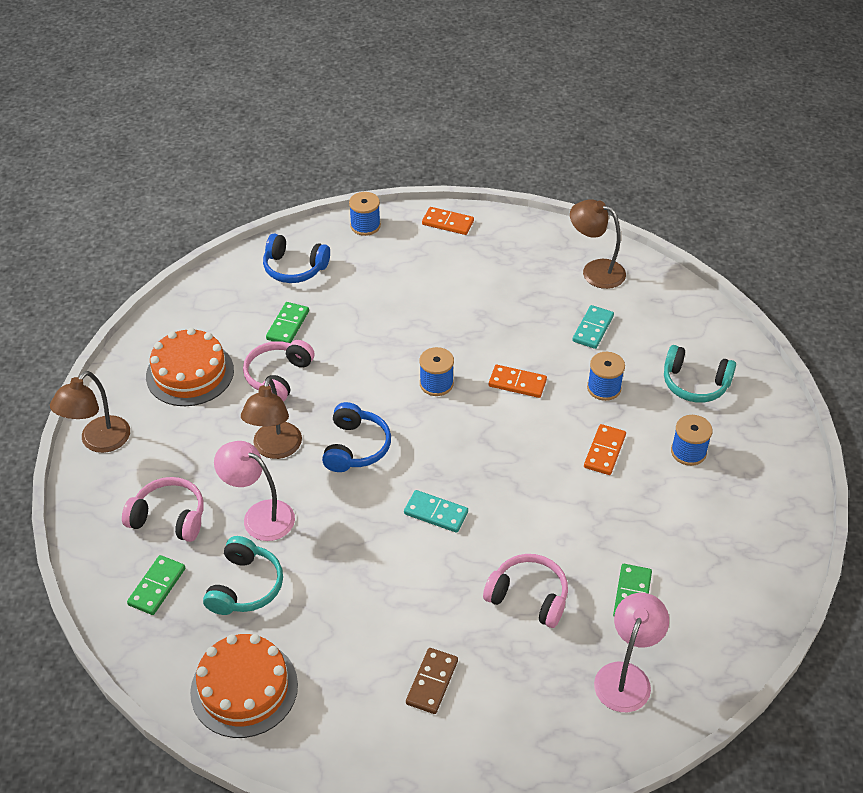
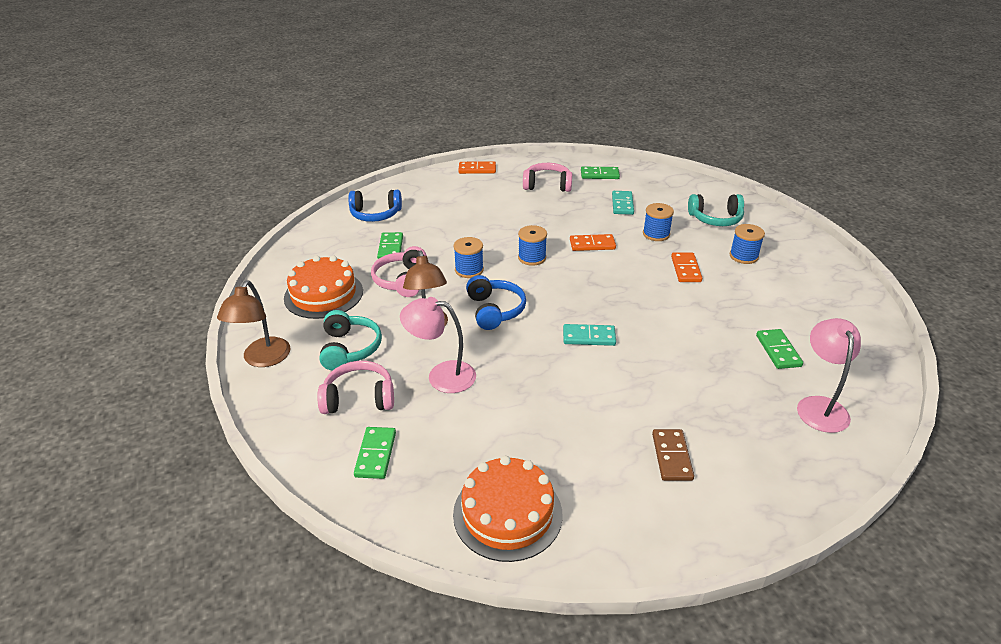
camera: 20 degrees left, 10 degrees down
turquoise headphones [203,536,283,615] -> turquoise headphones moved to [320,310,382,371]
blue spool [349,192,381,236] -> blue spool moved to [454,237,484,278]
pink headphones [483,554,568,628] -> pink headphones moved to [523,163,572,192]
brown lamp [570,199,626,289] -> green domino [581,167,620,179]

